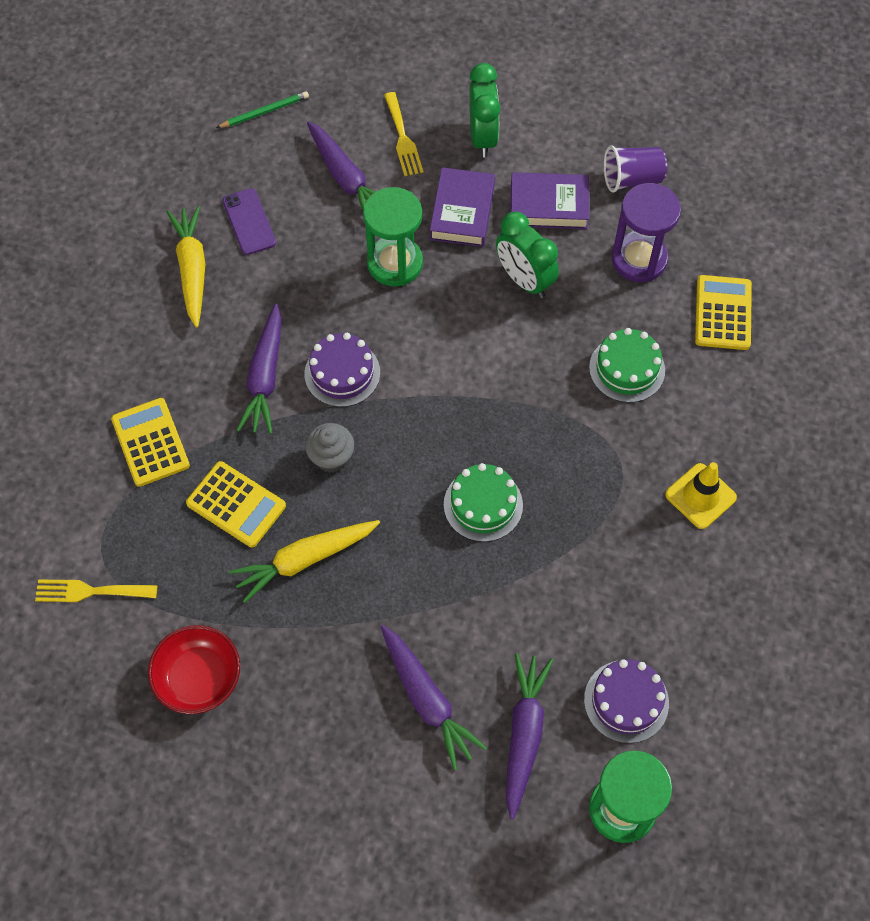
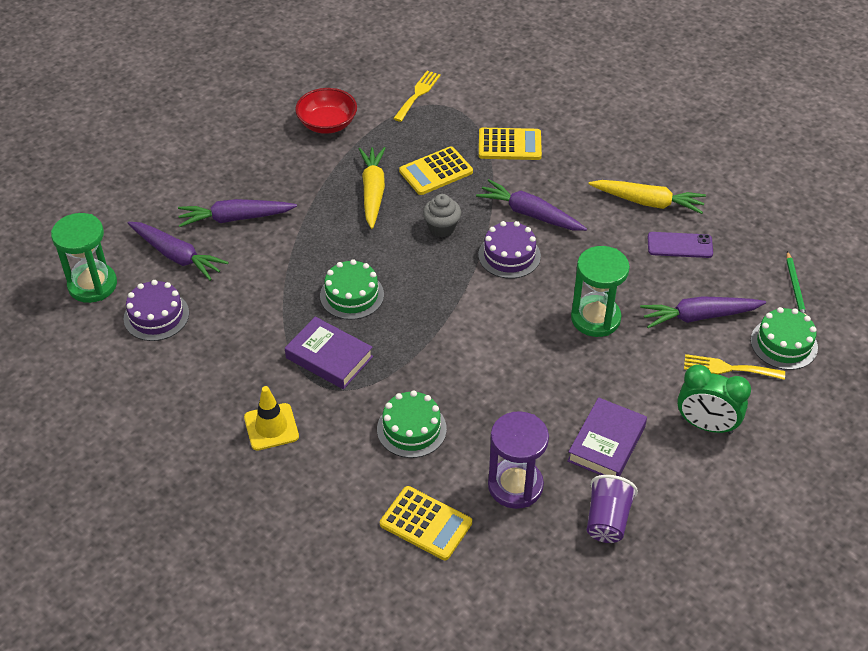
camera: 115 degrees right, 15 degrees down
purple book [430,167,495,247] -> purple book moved to [285,317,373,389]
green clock [496,212,559,298] -> none
none -> green cake [751,307,818,370]

